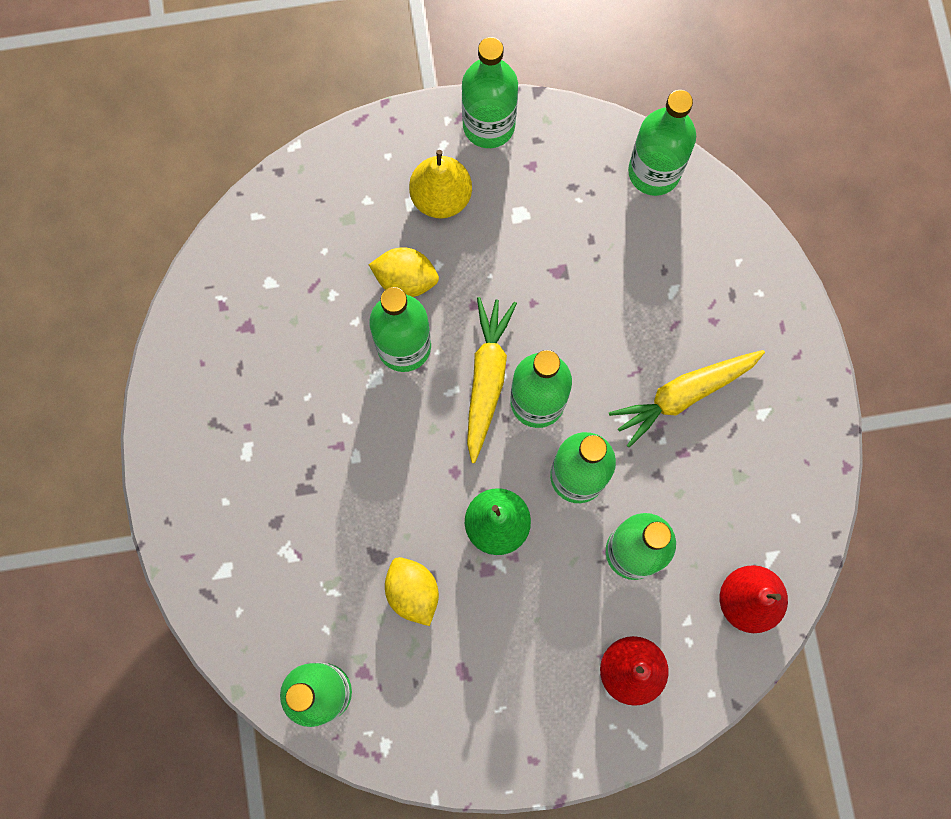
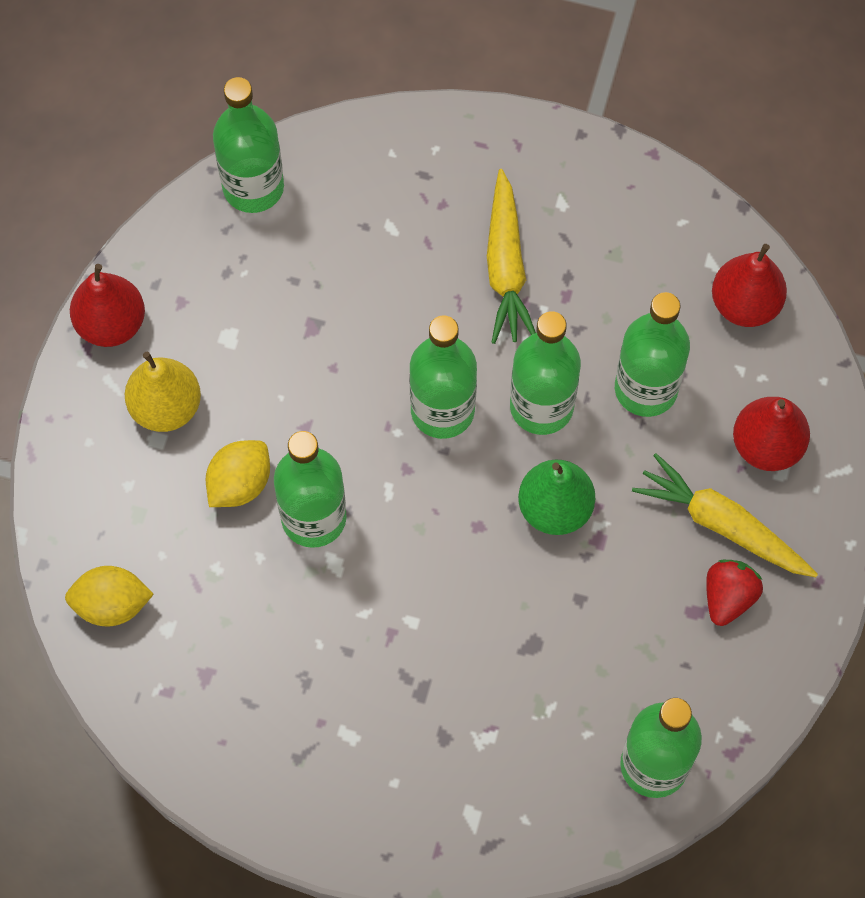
camera: 65 degrees left, 10 degrees down
yellow lemon [385,557,439,626] -> yellow lemon moved to [65,566,154,626]
green bottle [462,37,518,148] -> red pear [70,264,145,347]
yellow carrot [467,297,517,463] -> yellow carrot moved to [632,453,818,577]
none -> red strawberry [706,560,763,626]

